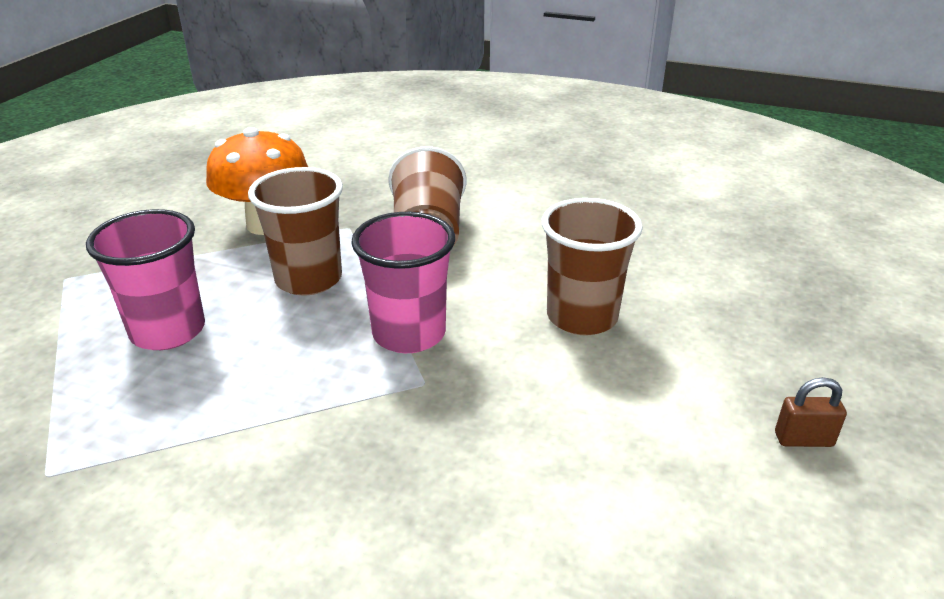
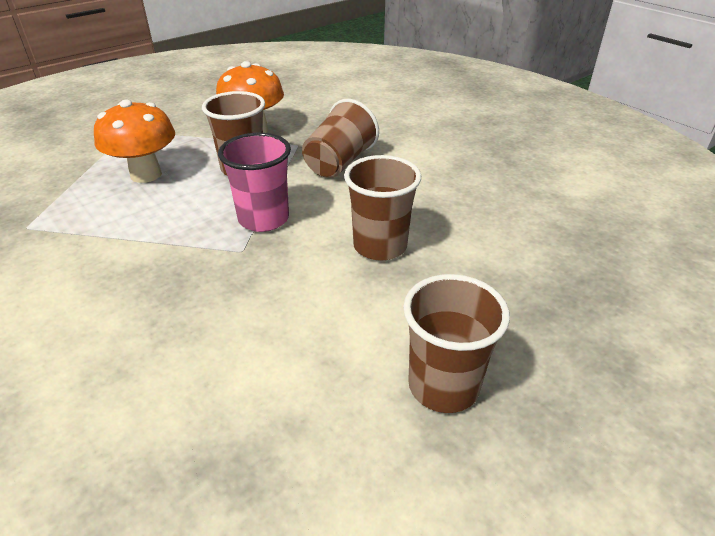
camera: 30 degrees right, 5 degrees up
pink cup [86,209,205,350] -> orange mushroom [94,99,175,183]
brown padlock [775,377,847,447] -> brown cup [403,274,510,413]

